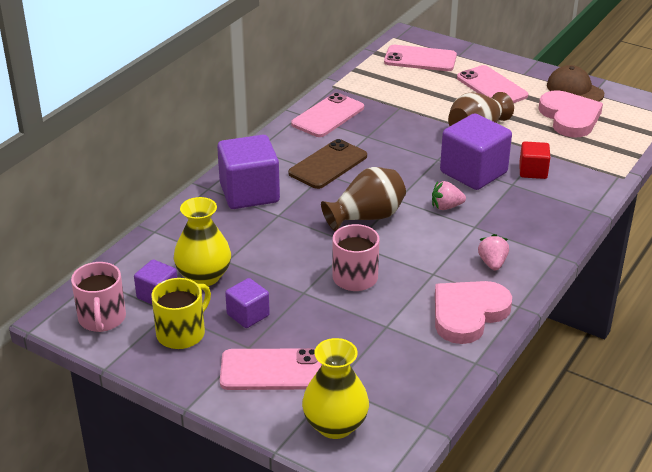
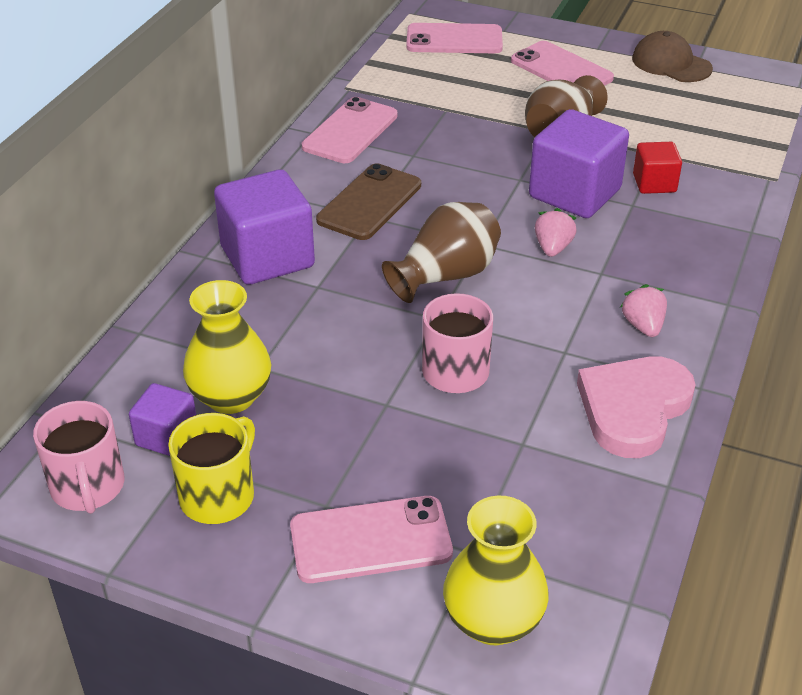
camera: 10 degrees left, 5 degrees up
purple cube [225,278,270,328] -> none
pink strawberry [432,181,466,210] -> pink strawberry turned 120 degrees clockwise [535,208,577,257]
pink heart [538,90,603,138] -> none

